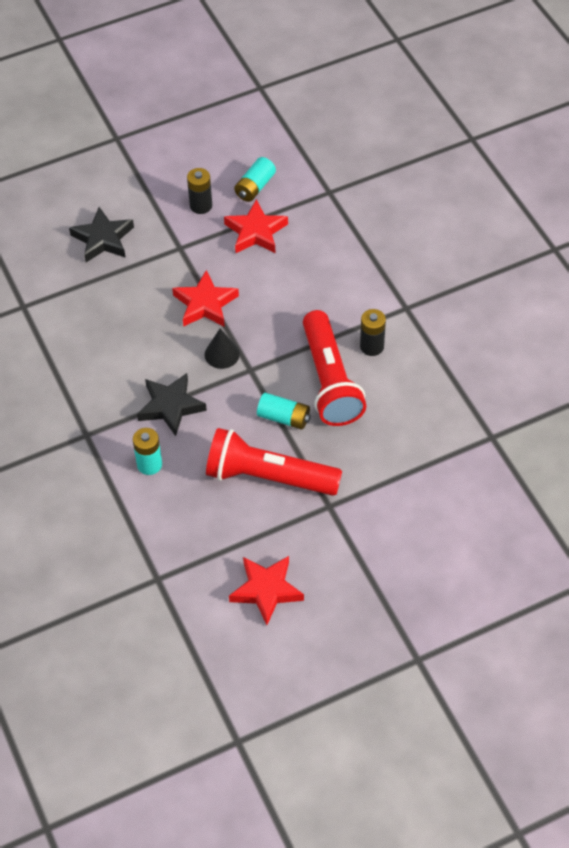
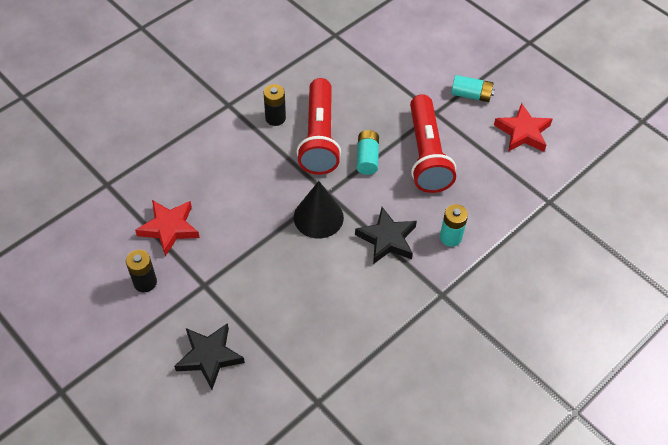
camera: 110 degrees left, 0 degrees up
red star [172,270,239,327] -> none
black cone [205,329,240,369] -> black cone [294,181,344,238], size x1.56
turquoise battery [234,157,276,202] -> turquoise battery moved to [451,75,495,102]
red flashlight [303,310,366,426] -> red flashlight turned 120 degrees clockwise [297,78,341,175]

